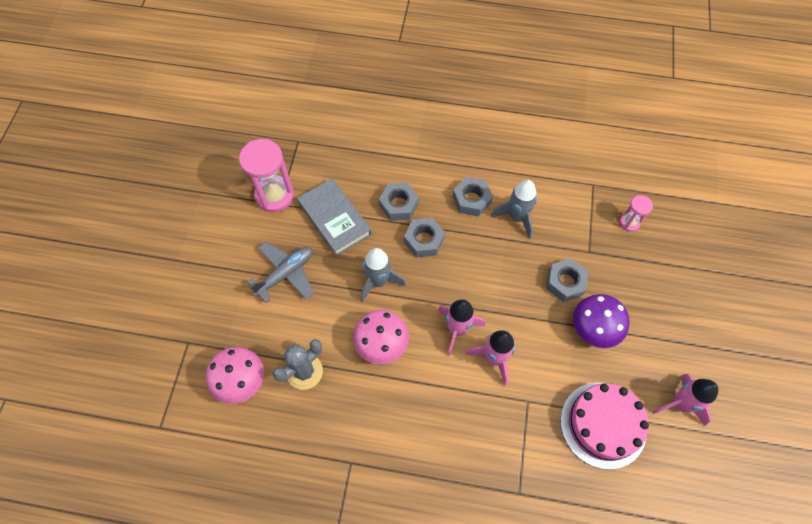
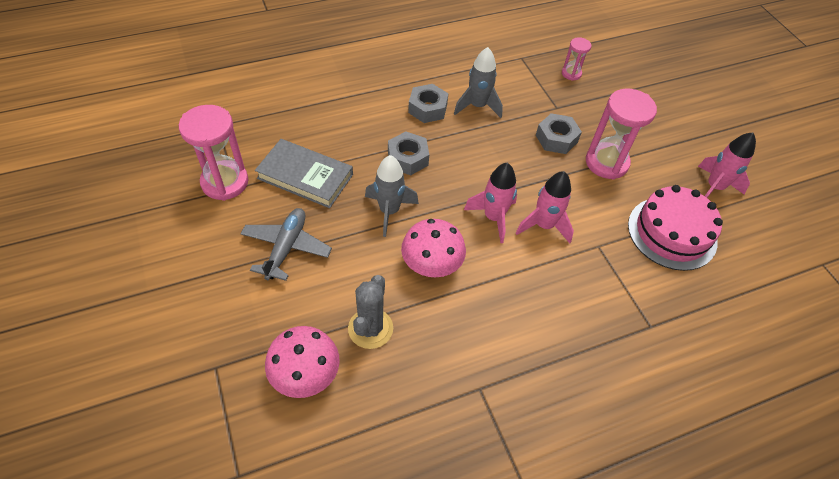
camera: 35 degrees left, 10 degrees down
grey nut [379,183,419,221] -> none
purple mushroom [573,294,630,348] -> pink hourglass [586,89,657,180]

